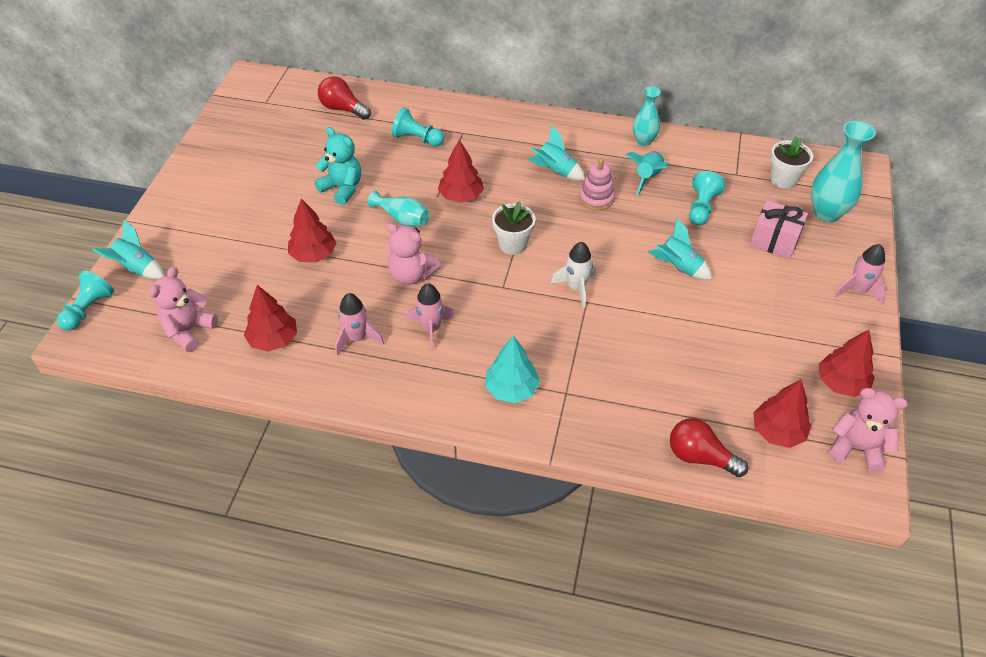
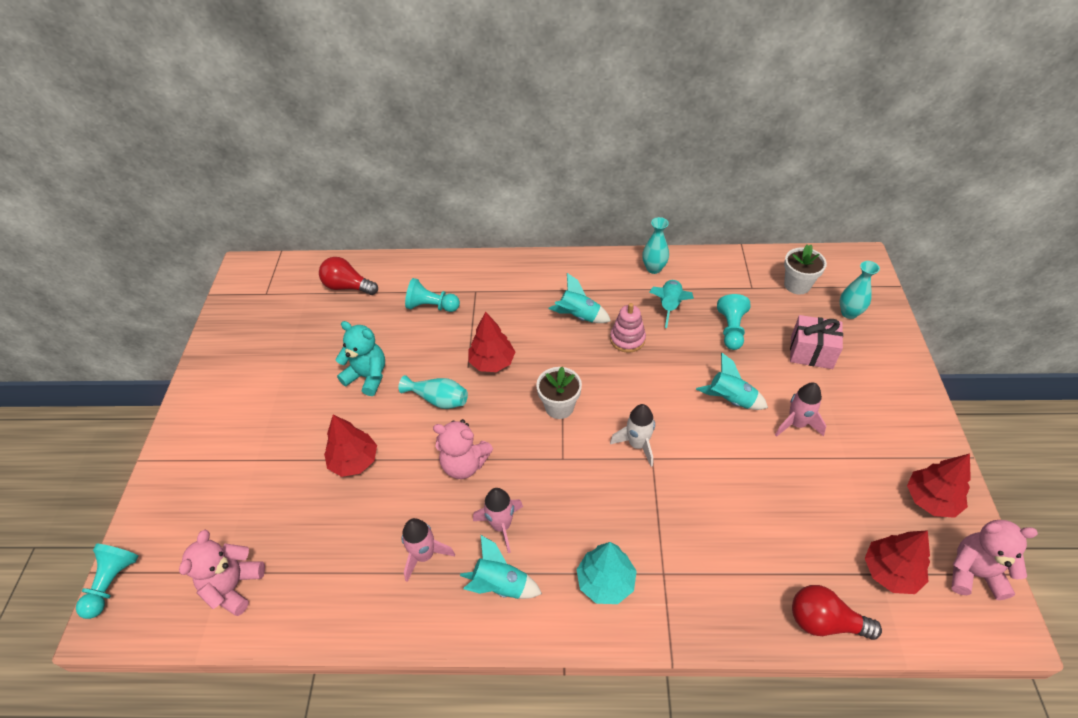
camera: 10 degrees left, 0 degrees up
turquoise rocket [93,220,164,279] -> turquoise rocket moved to [460,535,542,599]
red tree [244,285,297,352] -> none
turquoise vase [811,121,875,222] -> turquoise vase [840,261,880,319], size x0.62
pink rocket [834,244,886,305] -> pink rocket moved to [775,382,826,437]

